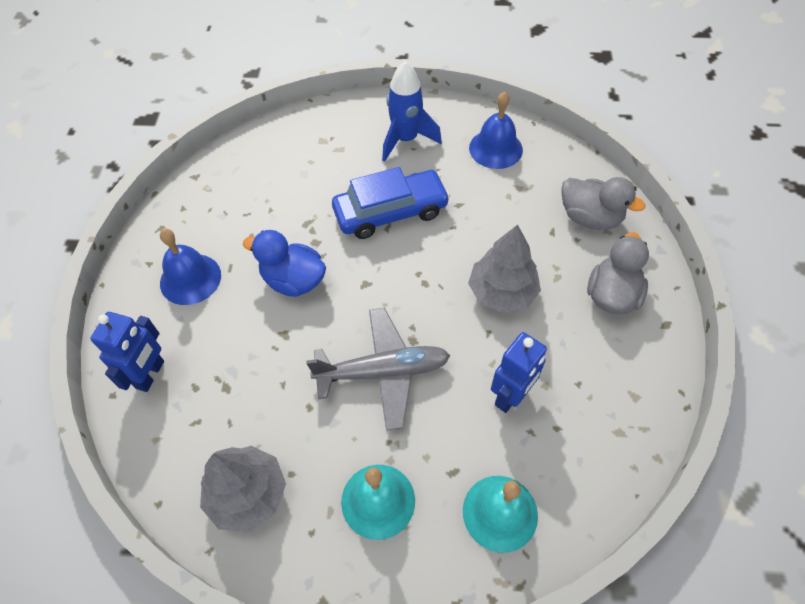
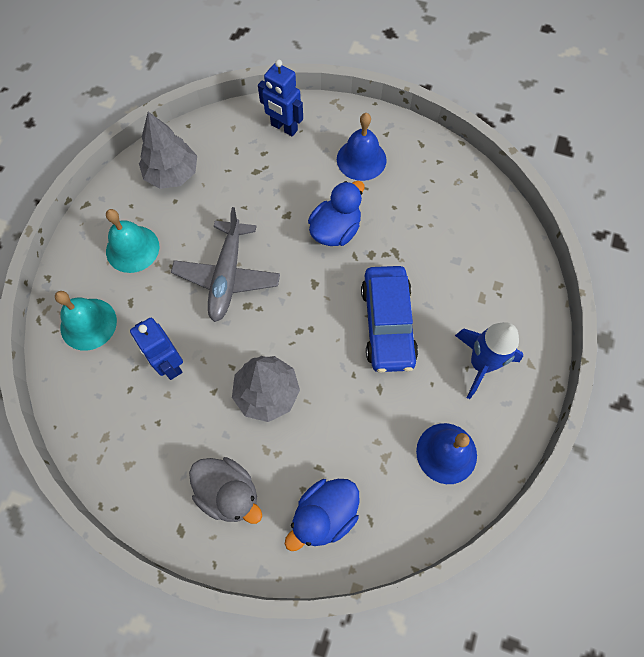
camera: 105 degrees right, 10 degrees up
grey duck [561,177,645,230] -> blue duck [285,479,359,551]

